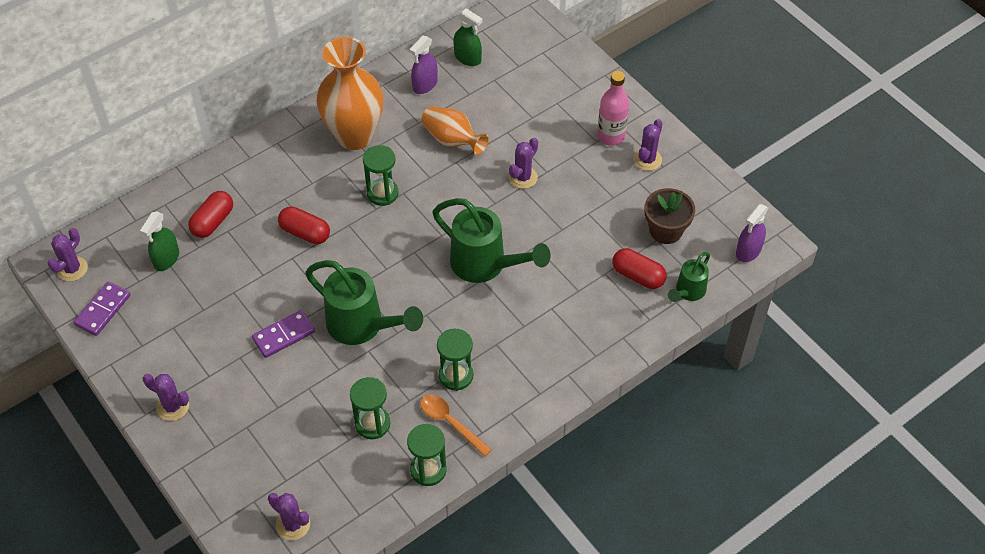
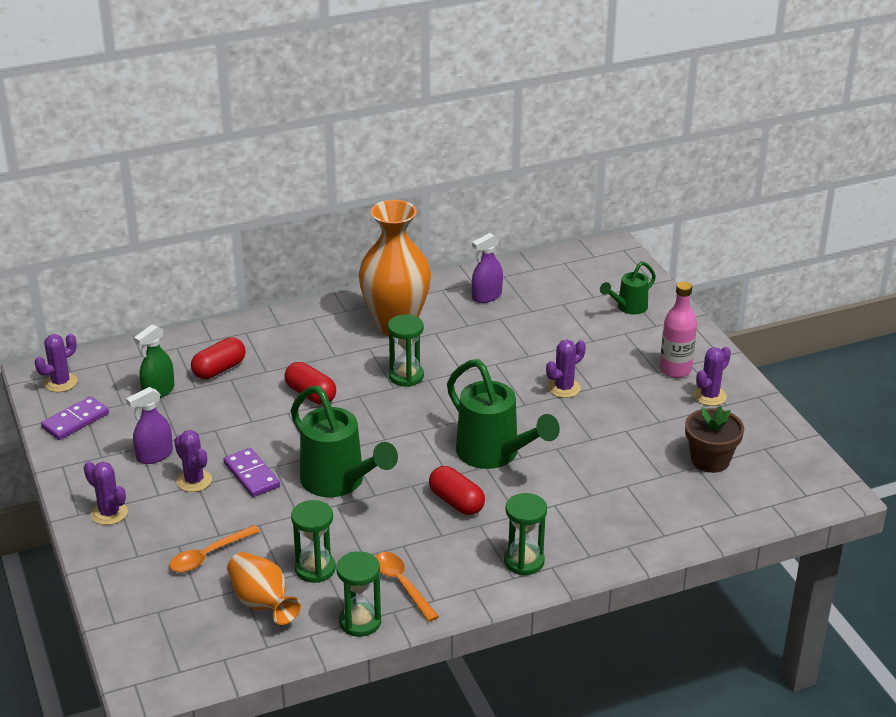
camera: 15 degrees right, 20 degrees down
purple domino [252,310,315,358] -> purple domino turned 75 degrees clockwise [223,448,280,497]
purple cactus [268,493,310,540] -> purple cactus moved to [174,430,212,492]
orange vase [421,106,489,155] -> orange vase moved to [227,552,301,625]
green hourglass [437,329,473,391] -> green hourglass moved to [504,493,547,575]
green spray bottle [453,8,483,66] -> none
red capsule [612,248,667,289] -> red capsule moved to [429,466,485,515]
green watering can [668,252,710,302] -> green watering can moved to [600,261,656,315]
purple spray bottle [736,204,768,262] -> purple spray bottle moved to [126,387,173,464]
none -> orange spoon [169,525,260,573]

